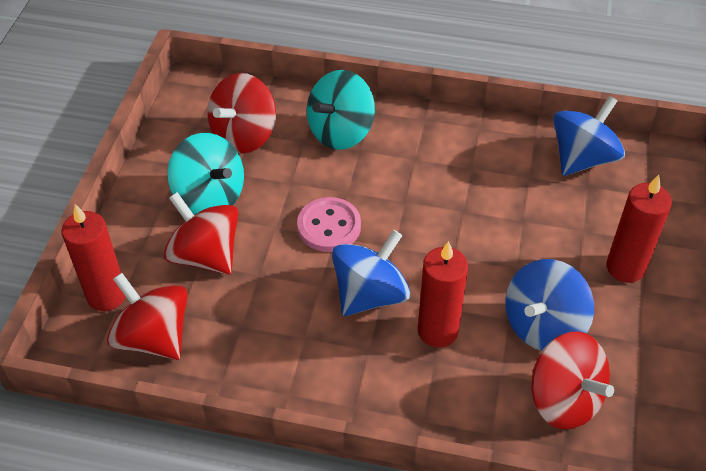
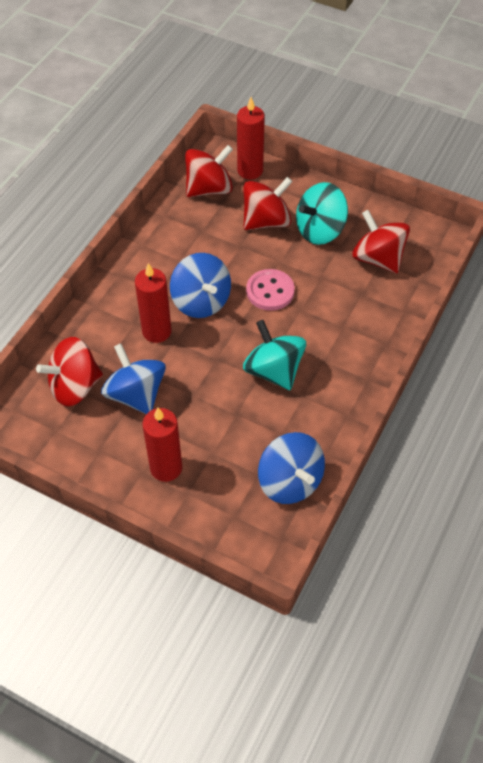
camera: 105 degrees right, 5 degrees up
turquoise spinning top [307,70,375,150] -> turquoise spinning top moved to [243,320,306,390]

